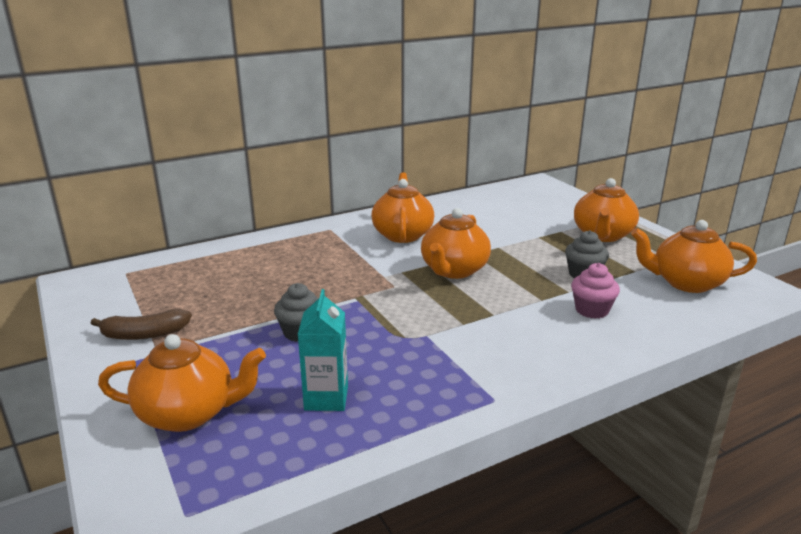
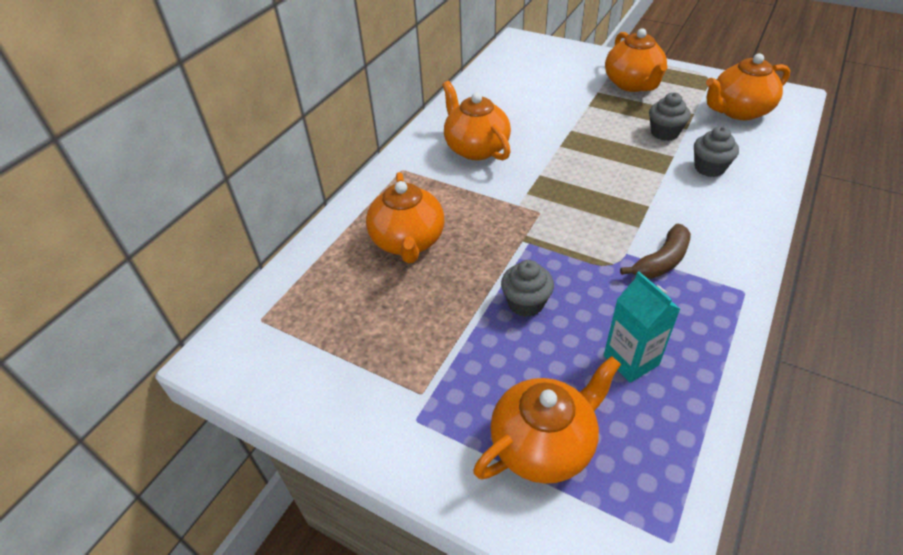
camera: 30 degrees left, 20 degrees up
brown banana [91,309,192,340] -> brown banana moved to [620,224,691,279]
orange teapot [421,208,491,279] -> orange teapot moved to [366,172,444,263]
pink cupcake [571,263,620,319] -> grey cupcake [694,126,739,177]

